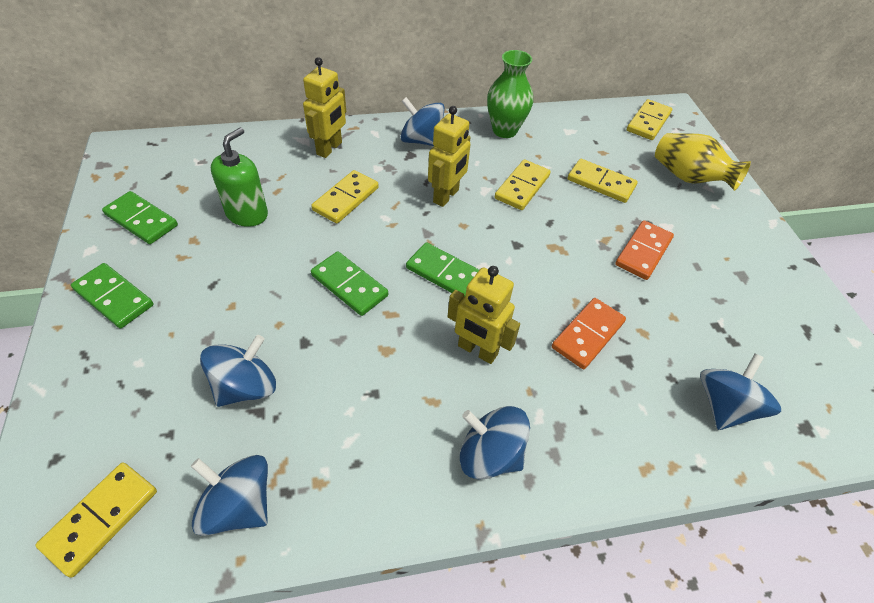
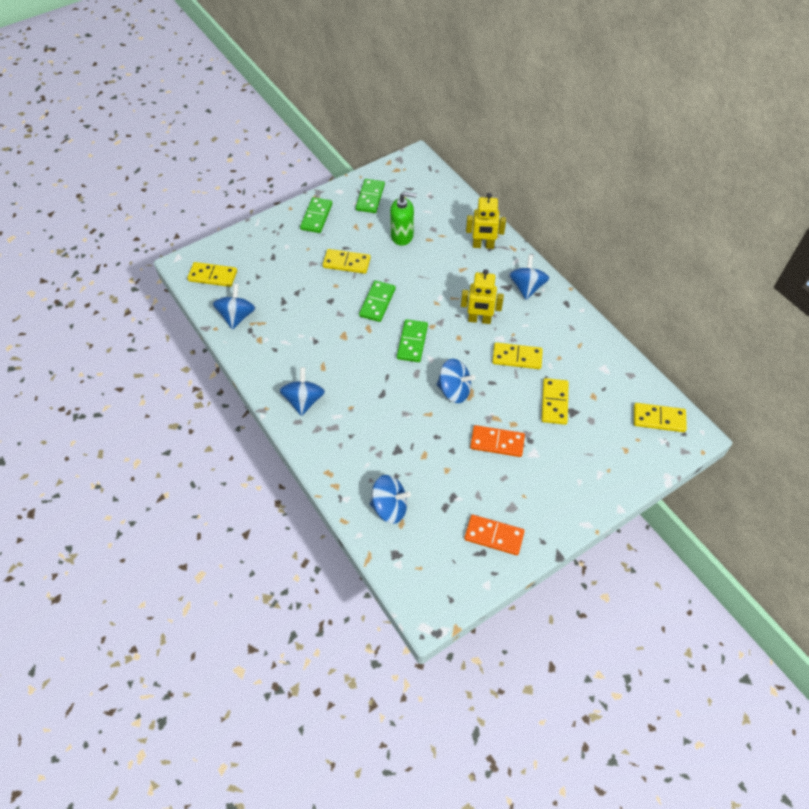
camera: 70 degrees right, 5 degrees up
blue spinning top [200,335,276,407] -> blue spinning top moved to [437,359,475,403]
yellow domino [311,170,379,223] -> yellow domino moved to [323,249,371,274]
yellow robot [447,266,520,364] -> none
green vase [487,50,533,138] -> none
orange domino [552,298,626,369] -> orange domino moved to [464,515,525,555]
yellow vase [655,133,751,191] -> none

